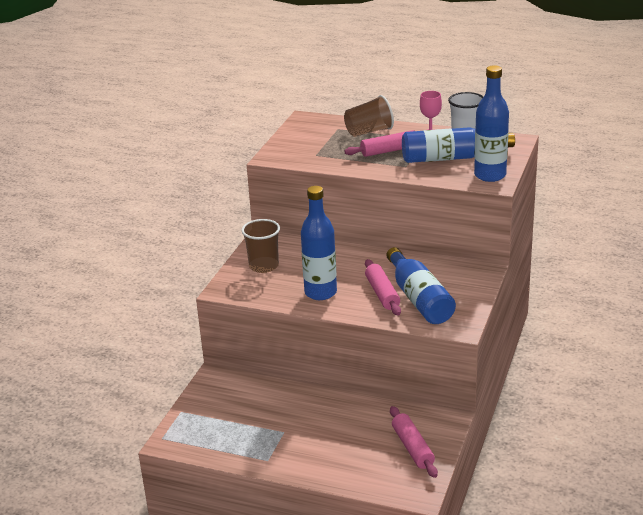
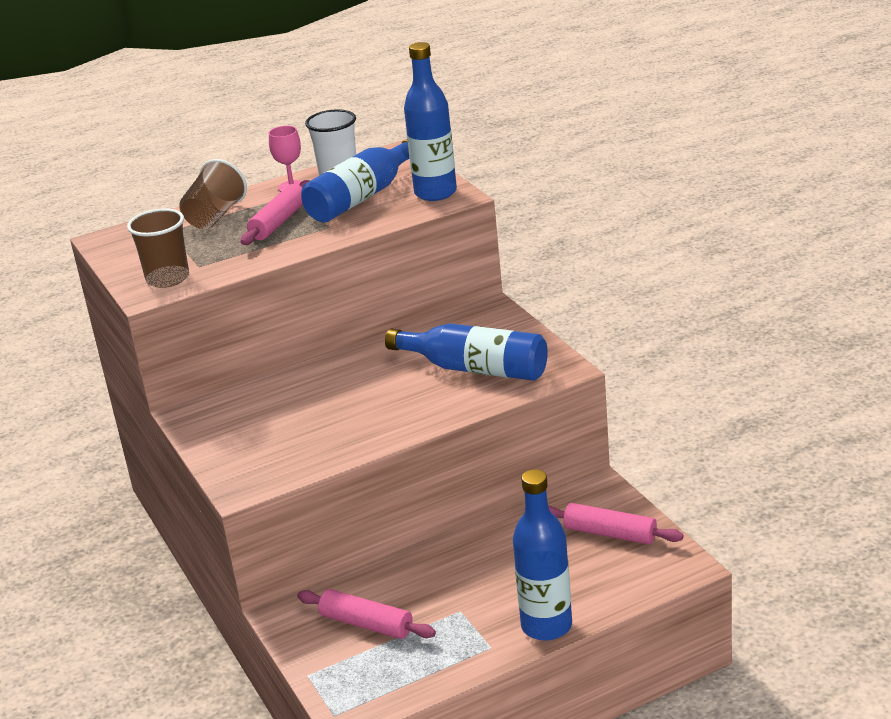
camera: 45 degrees left, 0 degrees up
brown cup [241,219,280,273] -> brown cup moved to [127,208,189,288]
blue bottle [301,186,337,300] -> blue bottle moved to [513,469,572,641]
pink rolling pin [365,259,401,316] -> pink rolling pin moved to [297,589,436,639]

